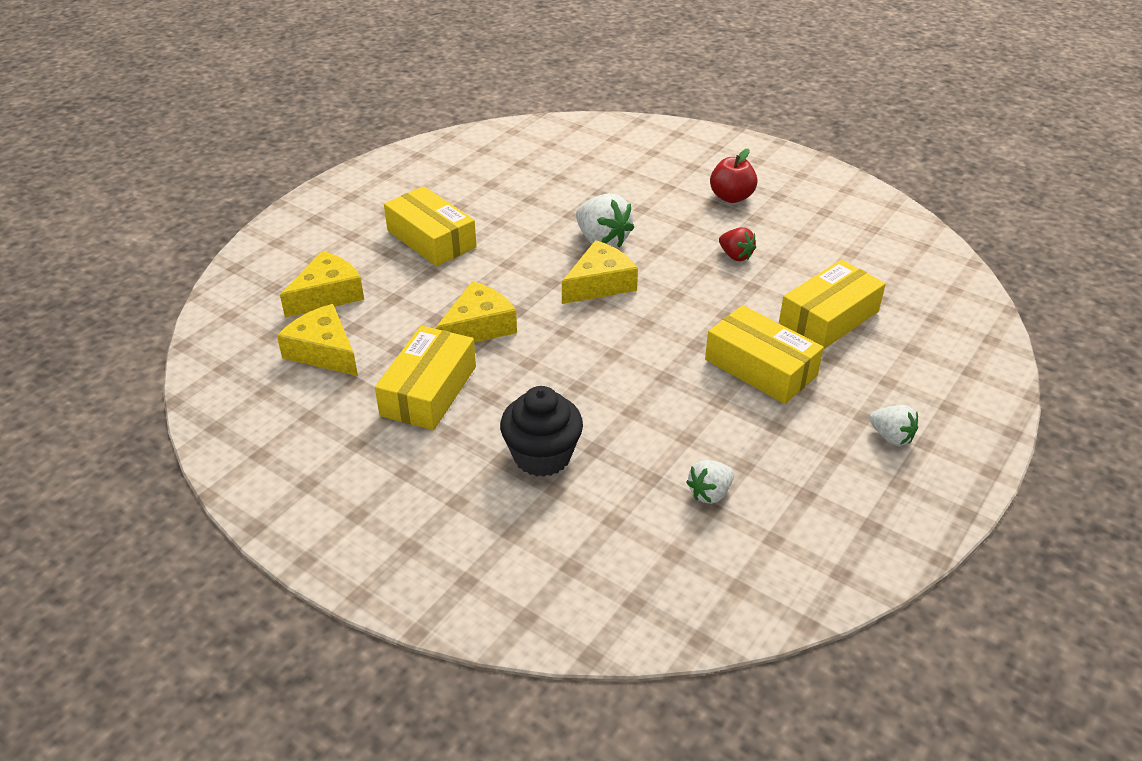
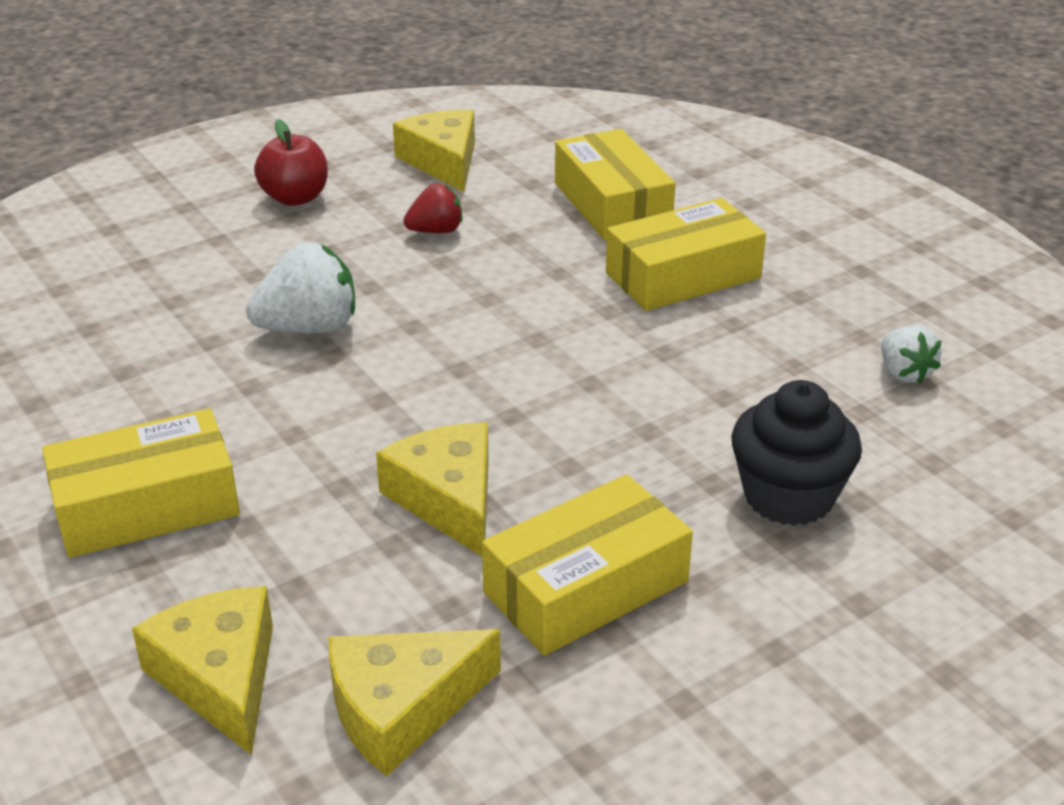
camera: 70 degrees left, 5 degrees down
yellow box [375,326,476,430] -> yellow box turned 75 degrees counterclockwise [482,474,693,656]
yellow cheese [562,240,638,304] -> yellow cheese moved to [393,110,475,192]
white strawberry [869,405,918,446] -> none

